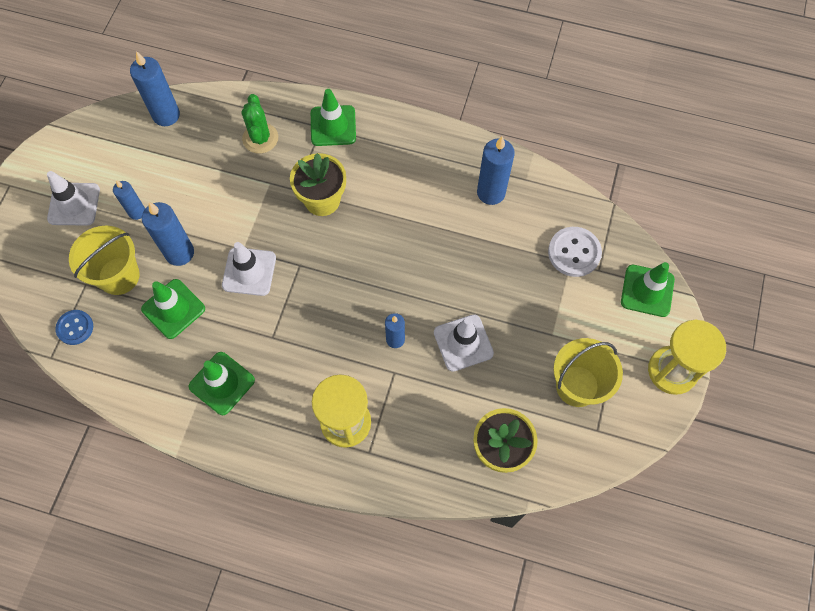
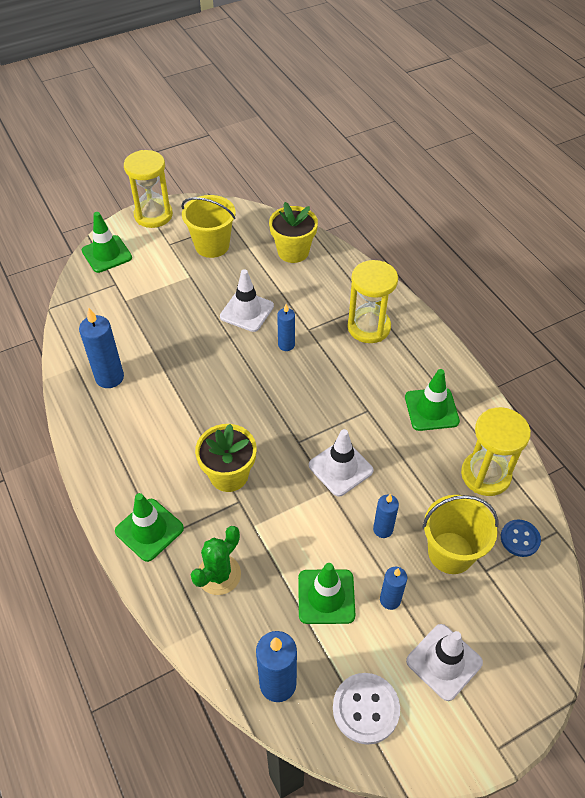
camera: 135 degrees left, 15 degrees down
green traffic cone [141,279,205,339] -> green traffic cone moved to [298,563,356,624]
blue candle [142,202,194,266] -> blue candle [373,494,399,538], size x0.61
white button [548,227,602,277] -> white button moved to [333,673,400,745]
none -> yellow hourglass [461,407,531,496]

